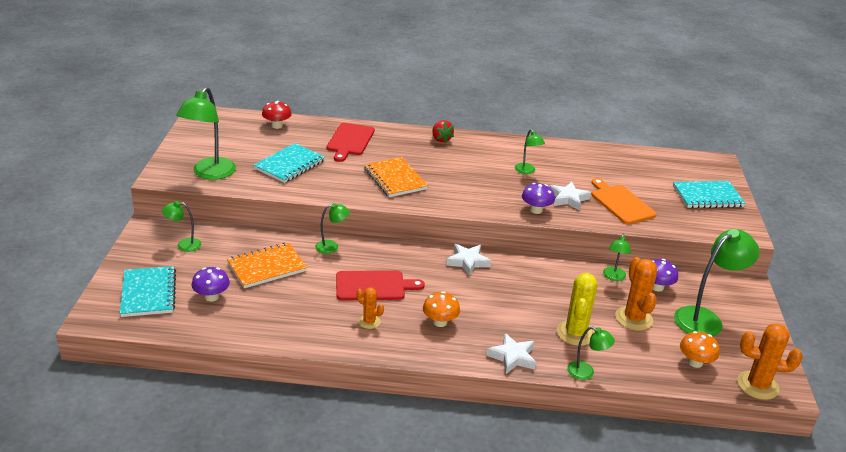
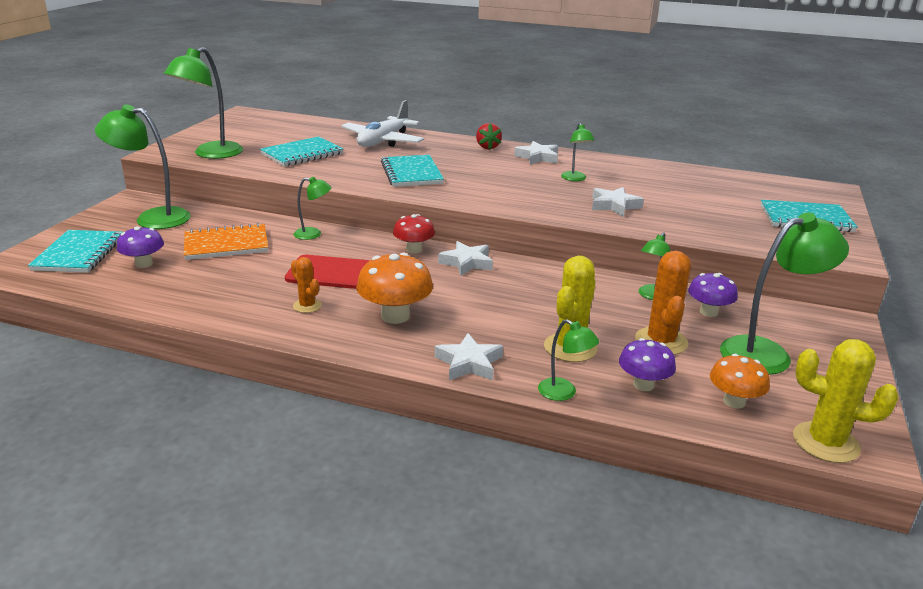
camera: 15 degrees right, 5 degrees down
green lamp [162,201,201,252] -> green lamp [95,105,191,229], size x1.93
red mushroom [262,101,292,129] -> red mushroom moved to [393,214,435,253]
red cutting board [327,123,375,162] -> white plane [342,100,424,147]
orange notebook [364,157,428,197] -> turquoise notebook [381,155,444,187]
orange mushroom [423,291,460,327] -> orange mushroom [356,253,433,324], size x1.54
purple mushroom [522,183,555,214] -> purple mushroom moved to [619,338,676,391]
orange cutting board [591,178,656,224] -> none
orange cactus [737,324,803,400] -> yellow cactus [793,339,898,463]
none -> white star [514,141,558,165]

